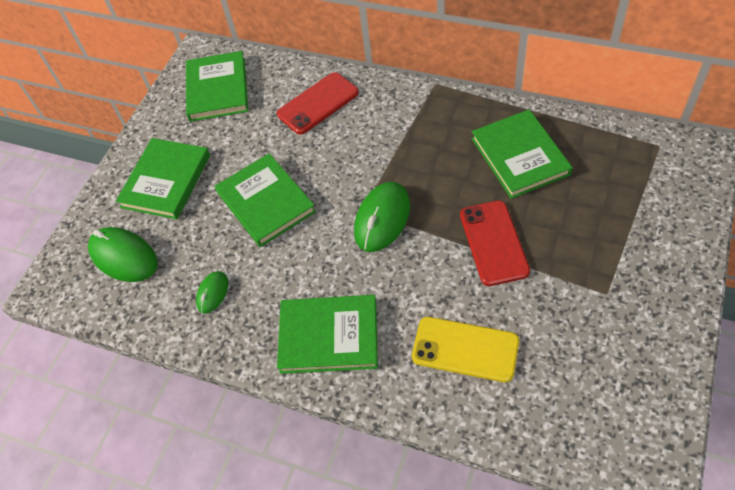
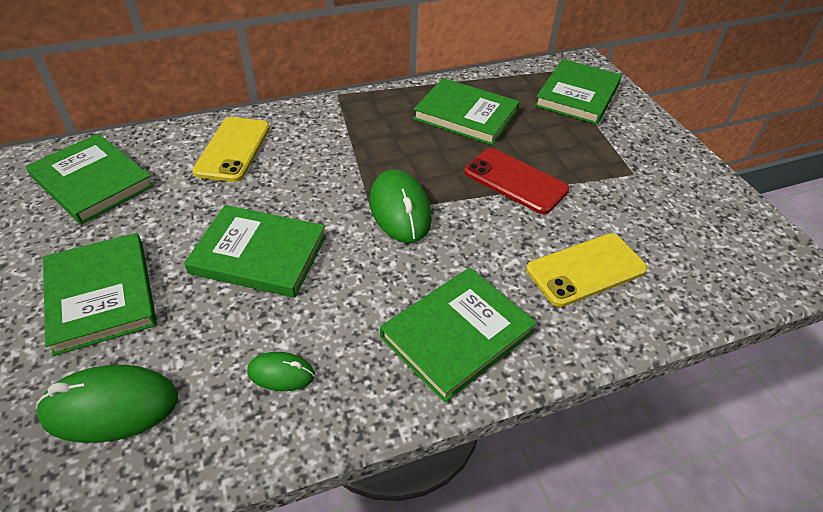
camera: 50 degrees left, 10 degrees down
green mouse [196,271,228,313] -> green mouse turned 60 degrees counterclockwise [247,352,315,391]
red phone [277,72,359,135] -> yellow phone [193,117,270,182]
none -> green book [535,59,622,125]

